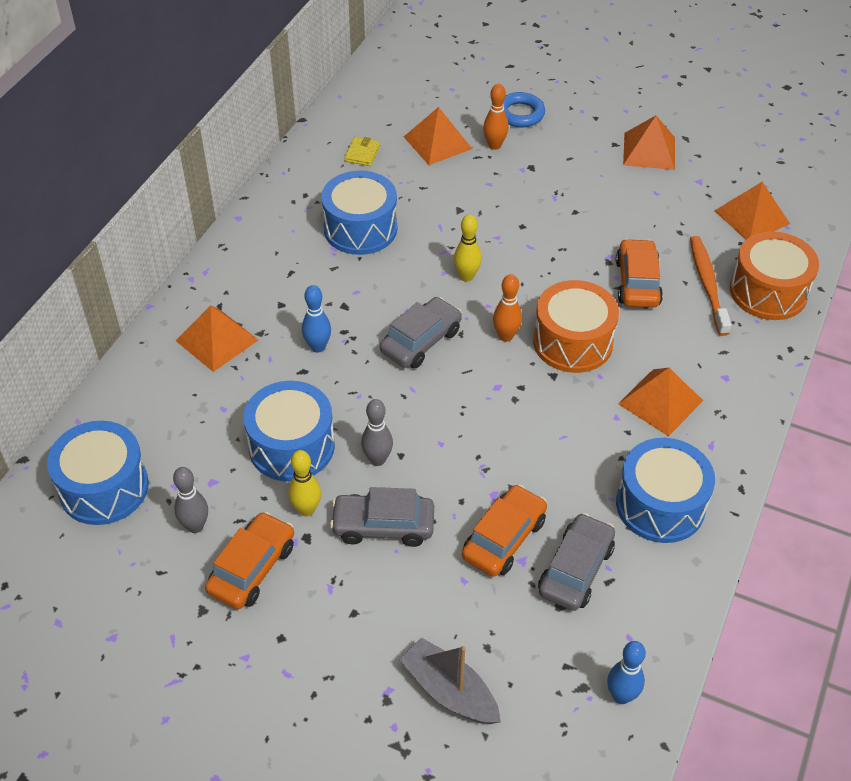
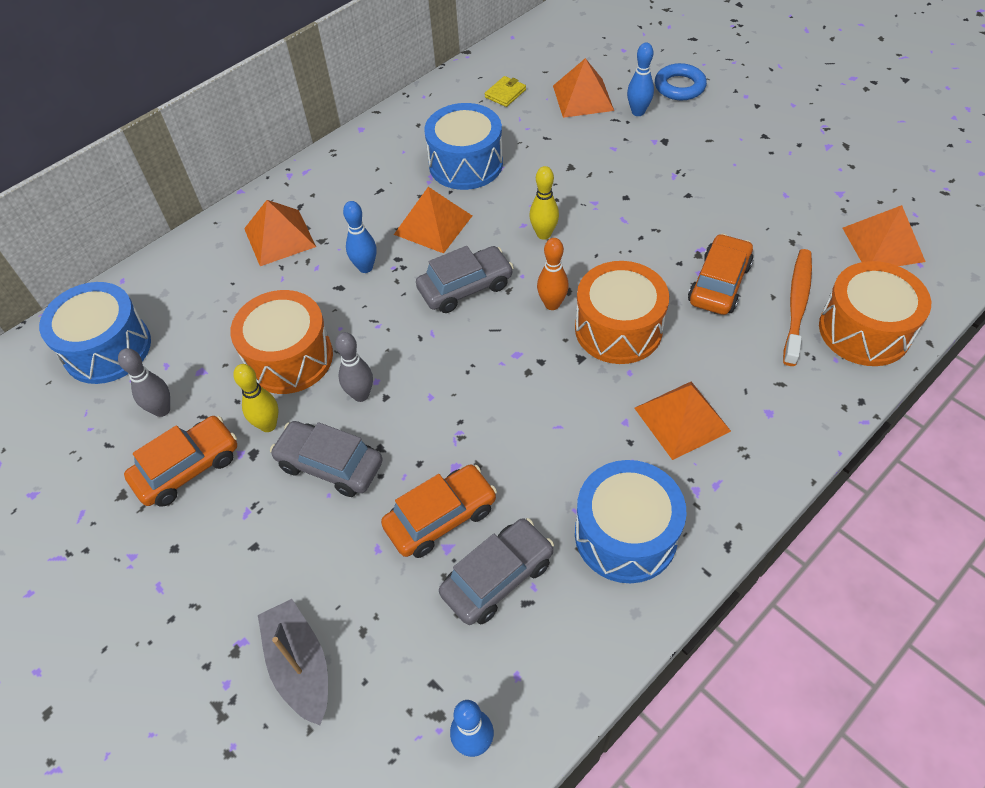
camera: 25 degrees right, 5 degrees up
blue drum [243,381,335,482] -> orange drum [230,290,333,394]
orange bowling pin [483,84,509,150] -> blue bowling pin [627,43,654,116]
orange pyramid [623,116,675,170] -> orange pyramid moved to [394,187,472,254]

